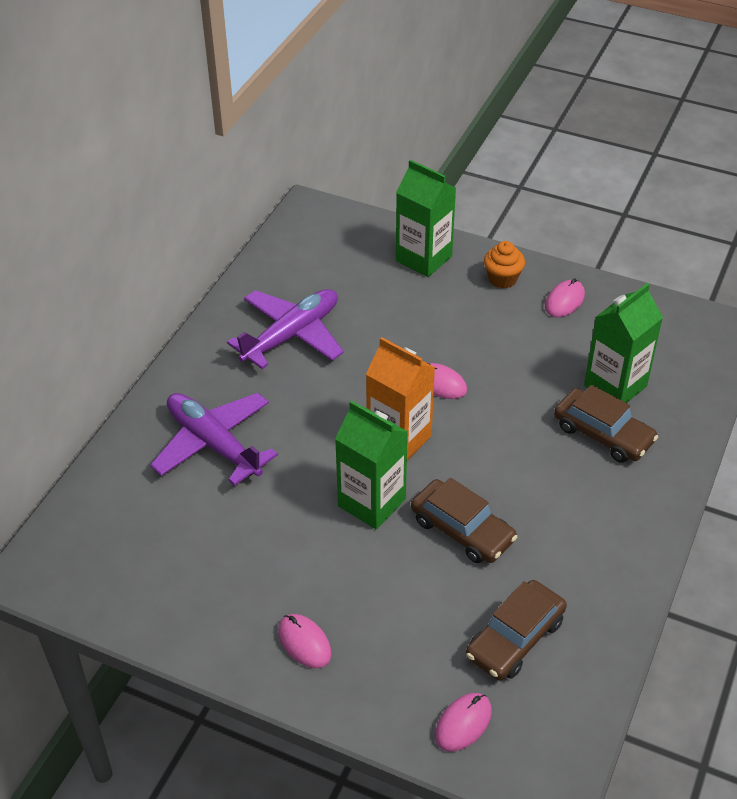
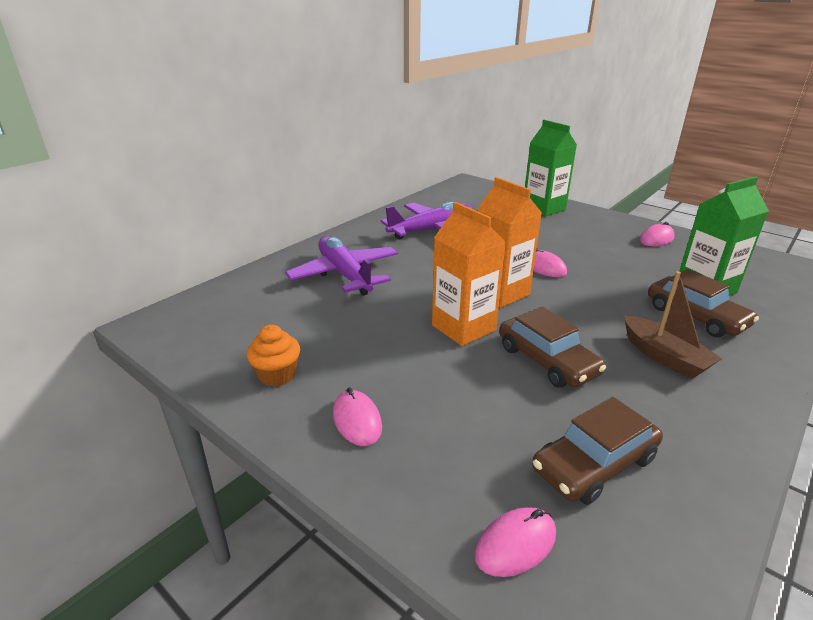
camera: 15 degrees right, 15 degrees down
green carton [335,400,408,529] -> orange carton [432,202,506,346]
orange cupcake [484,241,525,289] -> orange cupcake moved to [247,325,300,387]
none -> brown boat [624,271,722,379]

